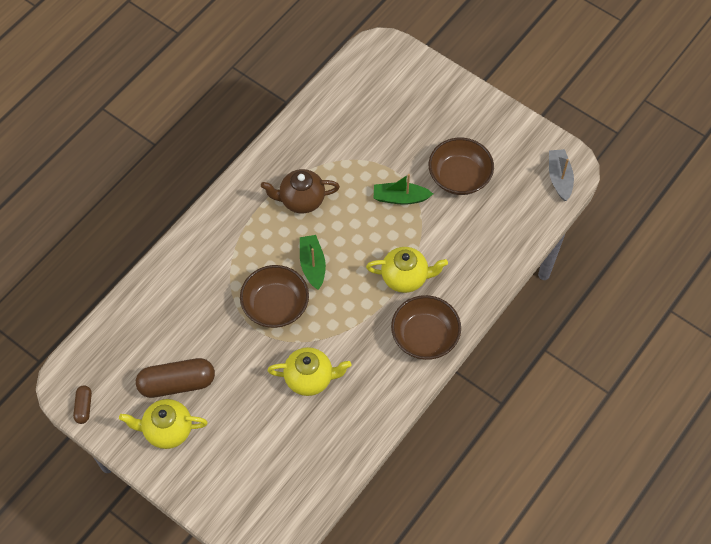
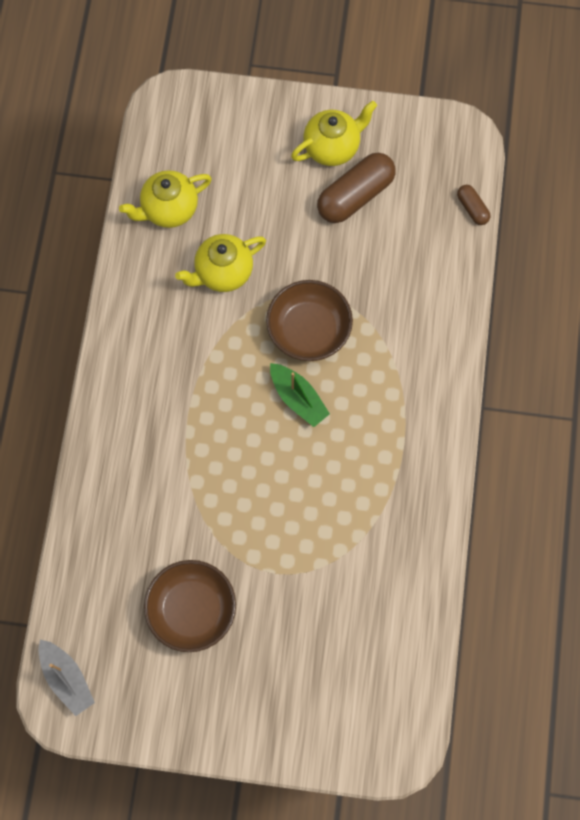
camera: 150 degrees right, 10 degrees up
brown capsule [73,385,92,424] -> brown capsule moved to [457,185,490,225]
brown teapot [261,169,340,213] -> none
yellow teapot [366,247,448,293] -> yellow teapot moved to [119,170,212,228]
green boat [373,174,433,205] -> none
brown bowl [391,295,461,360] -> none

